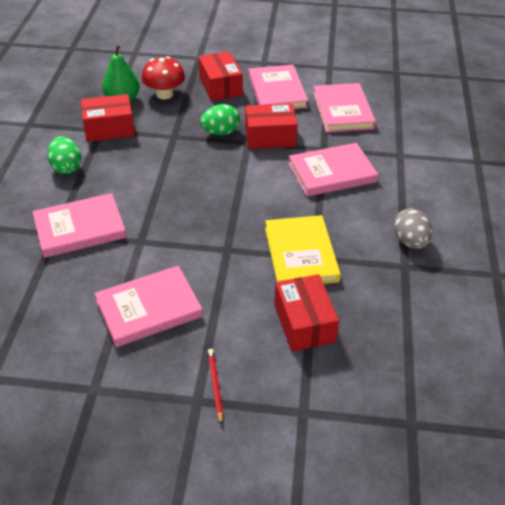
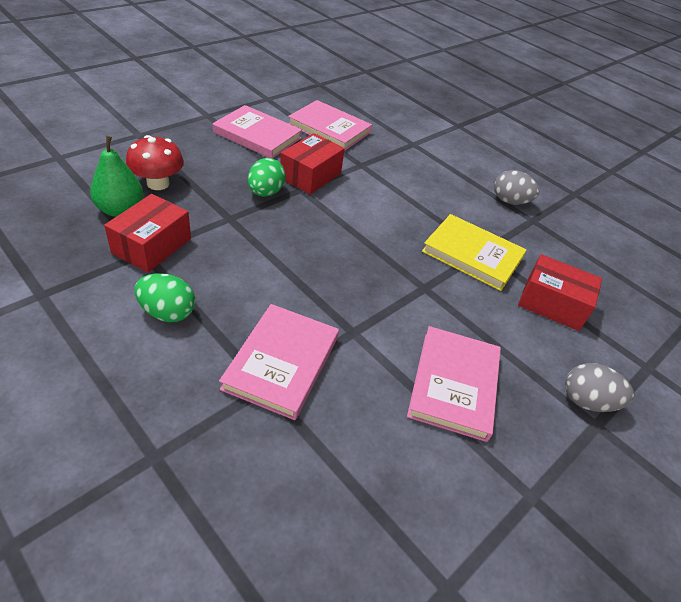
camera: 55 degrees left, 0 degrees up
red box [198,51,243,101] -> none
red pencil [208,349,223,425] -> grey egg [565,363,634,412]
pink book [288,143,378,197] -> none

